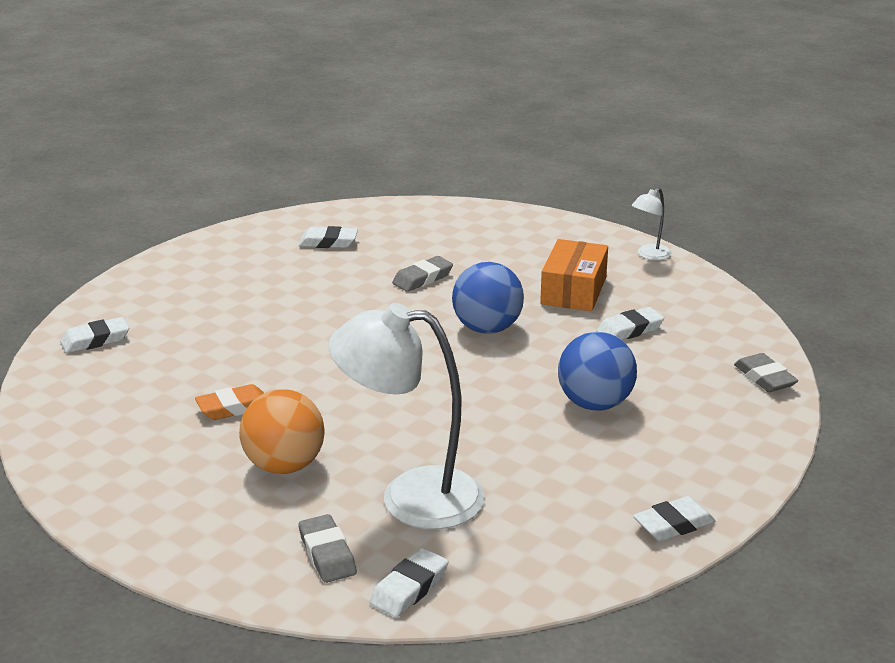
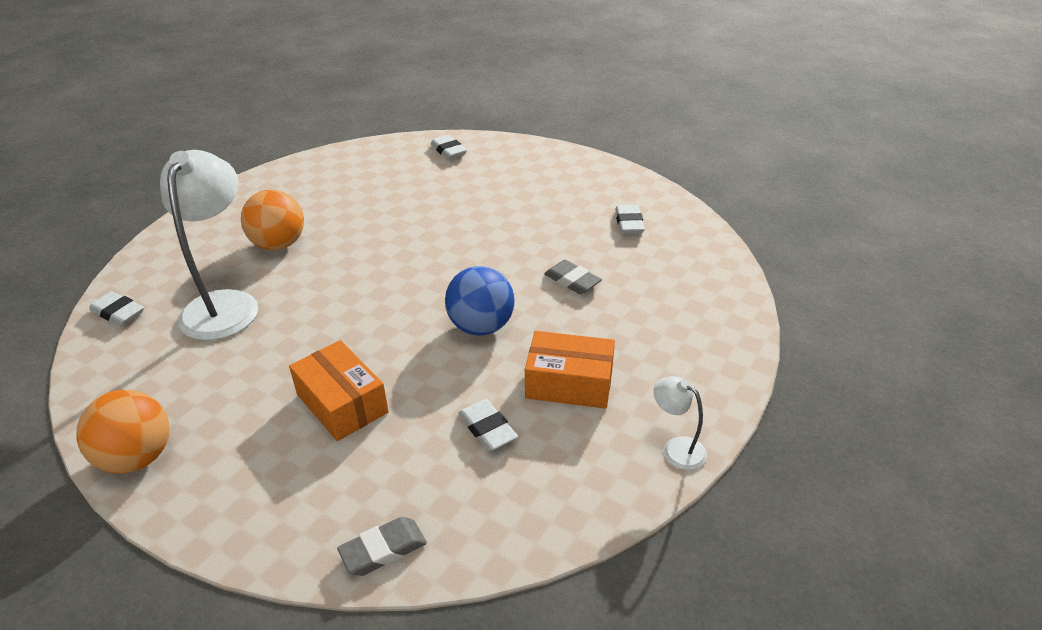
camera: 85 degrees right, 10 degrees up
orange eraser [195,384,264,420] -> none
grey eraser [299,514,357,583] -> none
blue ball [558,332,637,410] -> orange box [289,340,389,441]
white eraser [633,496,715,541] -> orange ball [76,390,169,474]

